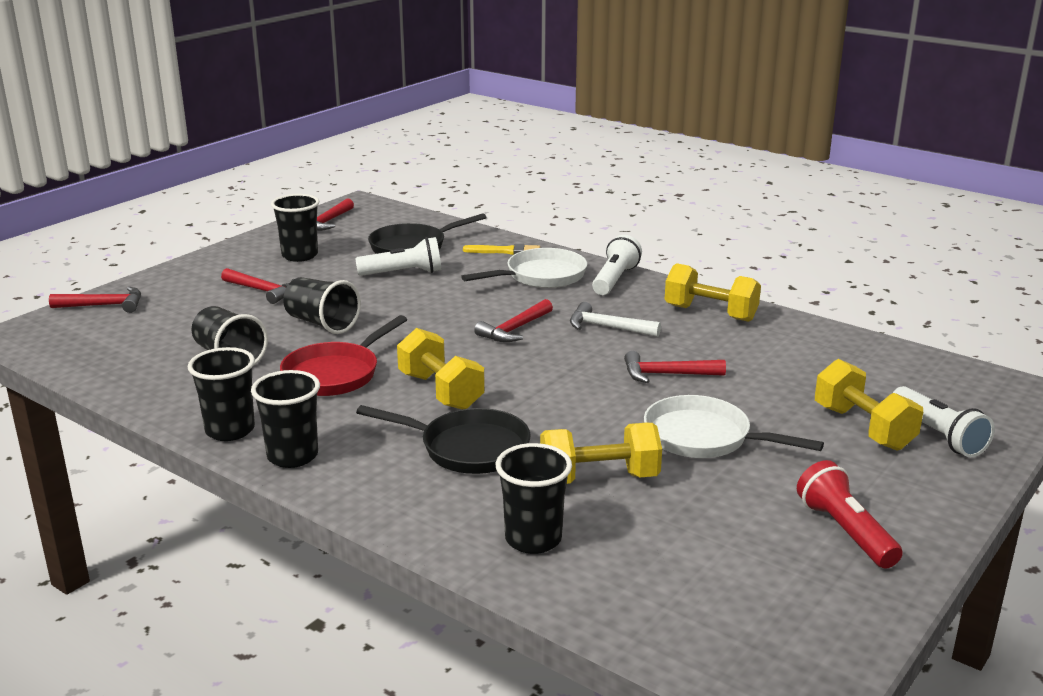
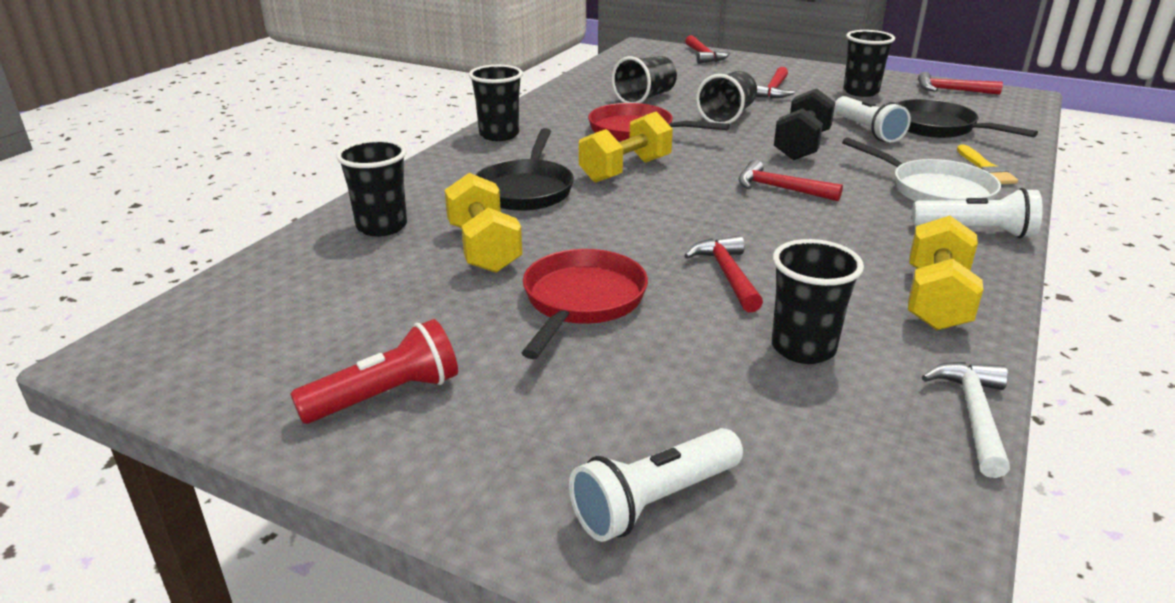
camera: 80 degrees right, 5 degrees up
black cup [188,347,255,441] -> black cup moved to [772,239,864,364]
white hammer [570,302,661,337] -> white hammer moved to [922,362,1010,478]
white pan [644,395,824,458] -> red pan [522,249,648,359]
yellow dumbbell [815,359,923,451] -> none
none -> black dumbbell [774,88,835,160]

